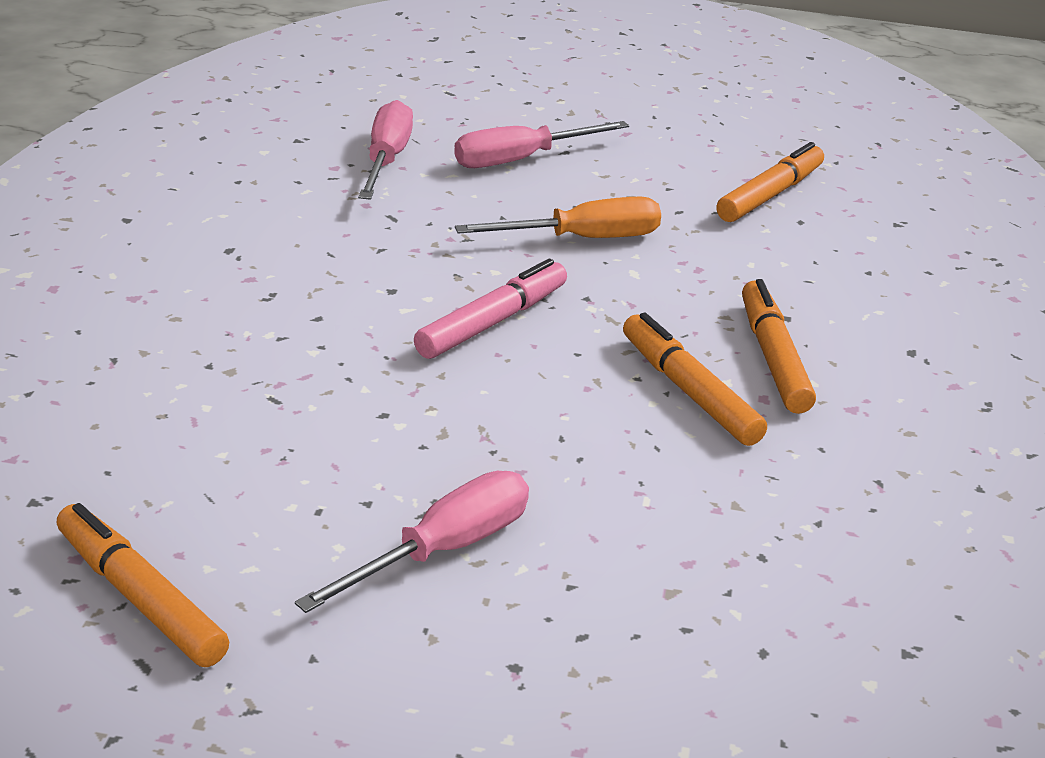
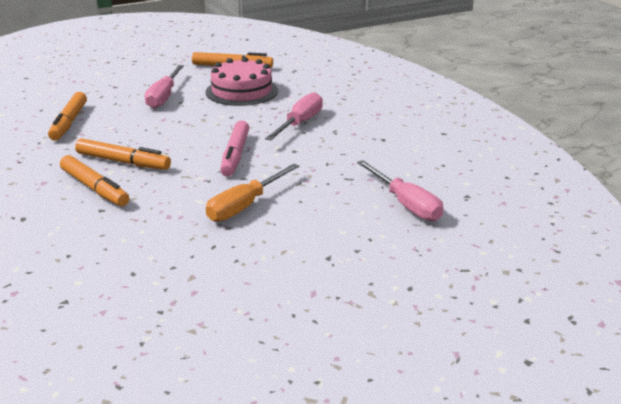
camera: 145 degrees right, 5 degrees down
pink screwdriver [454,121,629,168] -> pink screwdriver moved to [265,92,323,140]
orange marker [716,142,824,222] -> orange marker moved to [48,92,87,141]
none -> pink cake [206,57,278,106]

